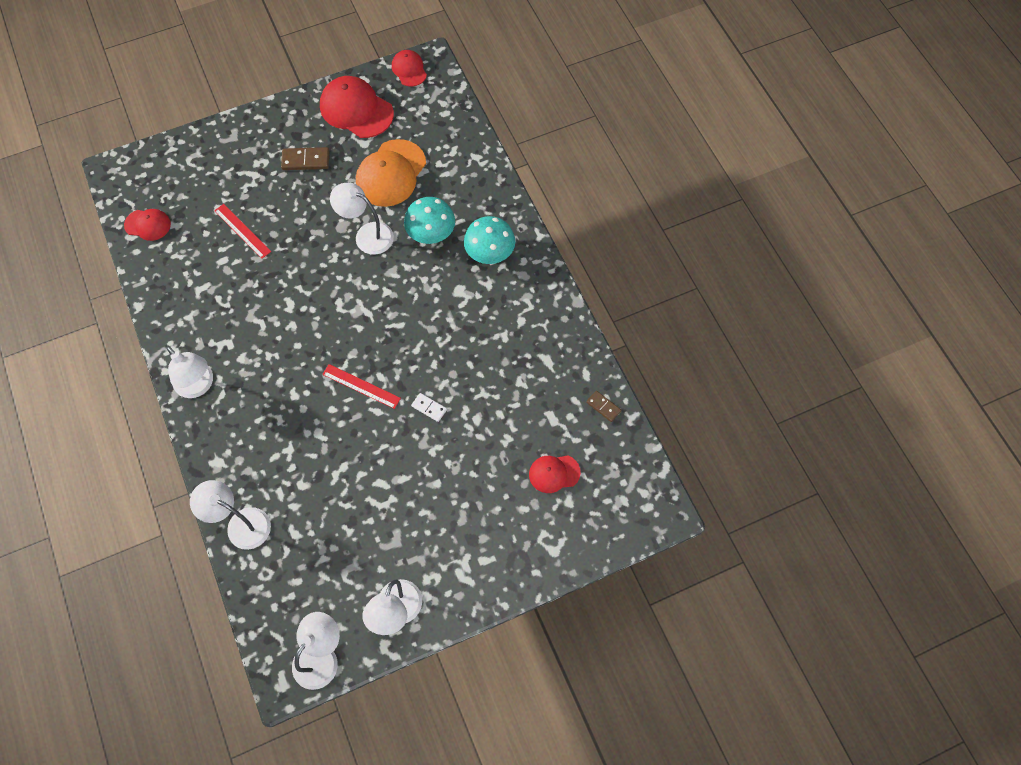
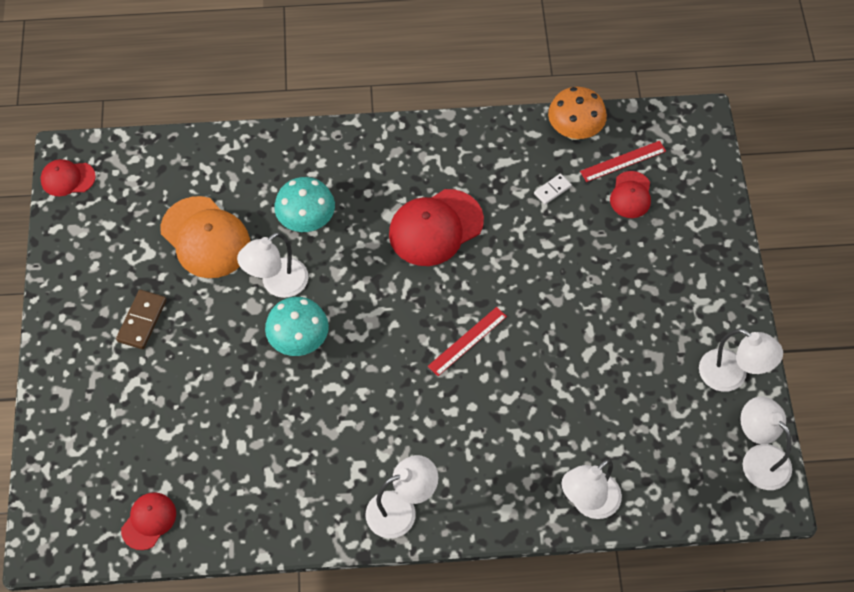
camera: 70 degrees left, 5 degrees down
red ruler [214,204,271,259] -> red ruler moved to [580,141,666,182]
red cap [320,76,394,138] -> red cap moved to [389,189,484,266]
white domino [411,393,447,422] -> white domino moved to [534,173,572,205]
turquoise mushroom [464,216,515,264] -> turquoise mushroom moved to [265,297,329,356]
brown domino [586,391,621,422] -> orange mushroom [548,87,607,140]

